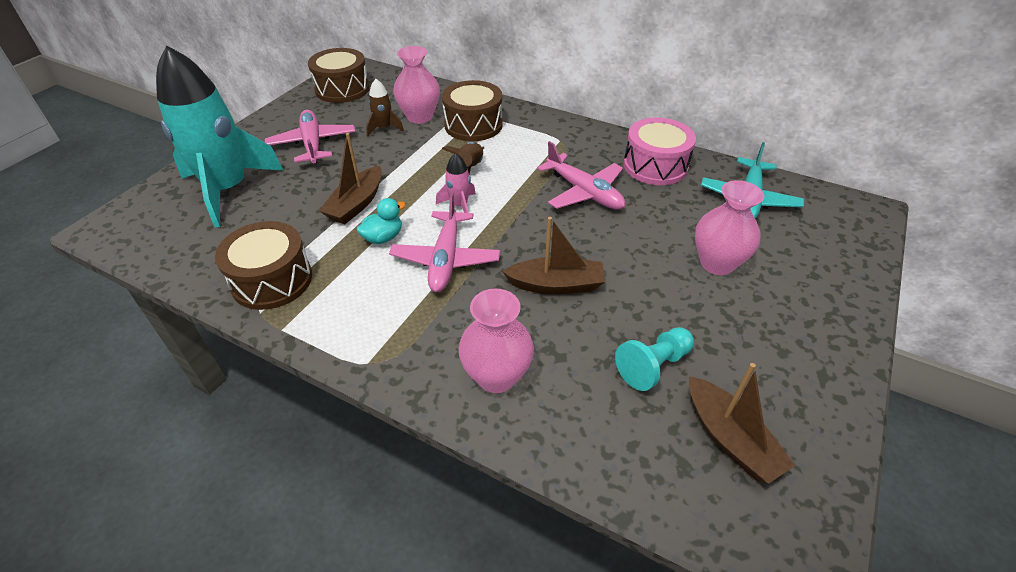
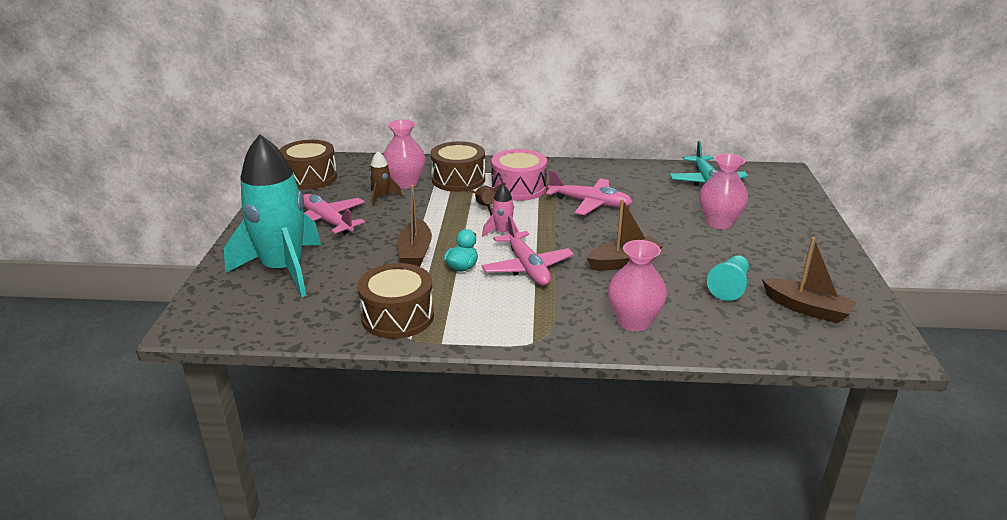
camera: 25 degrees left, 15 degrees down
pink drum [623,117,696,185] -> pink drum moved to [491,149,547,201]

